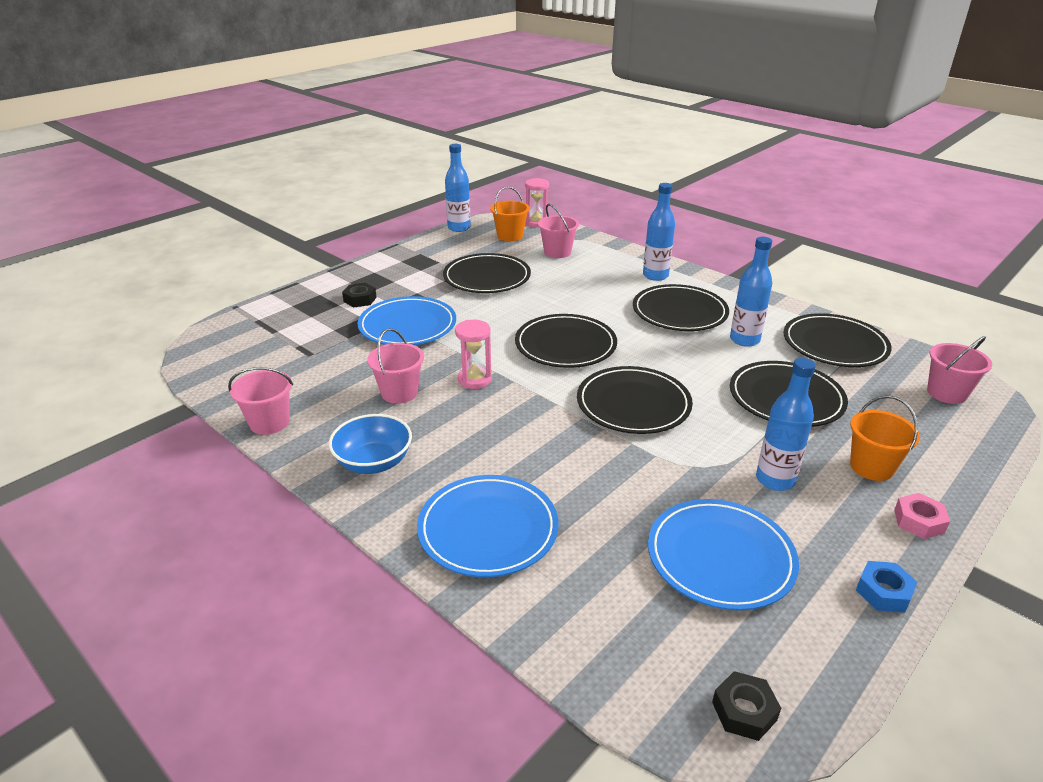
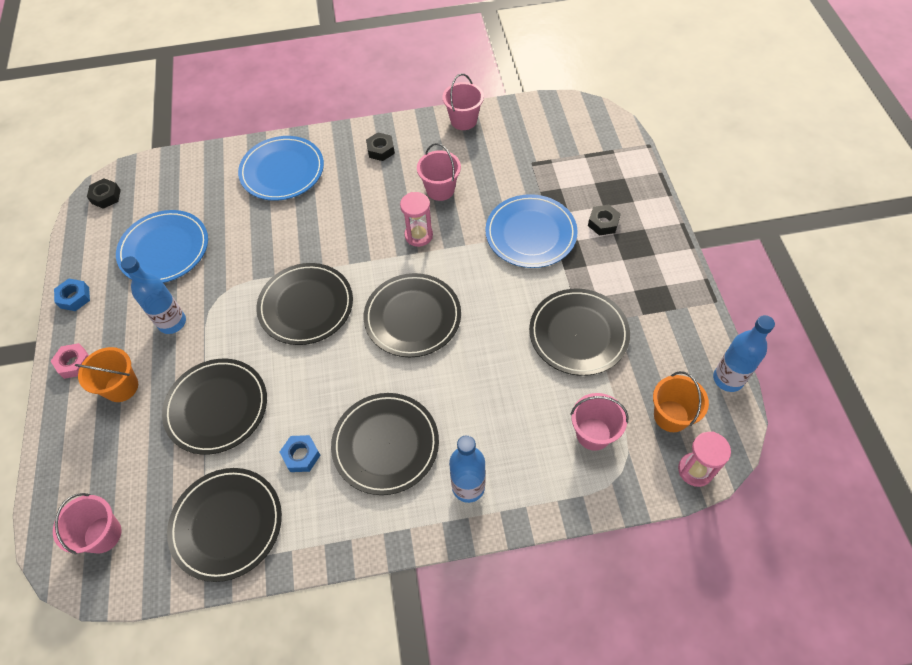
camera: 130 degrees right, 25 degrees up
blue bowl [329,414,412,474] -> black nut [366,133,395,161]
blue bottle [730,237,772,347] -> blue nut [280,435,320,472]

